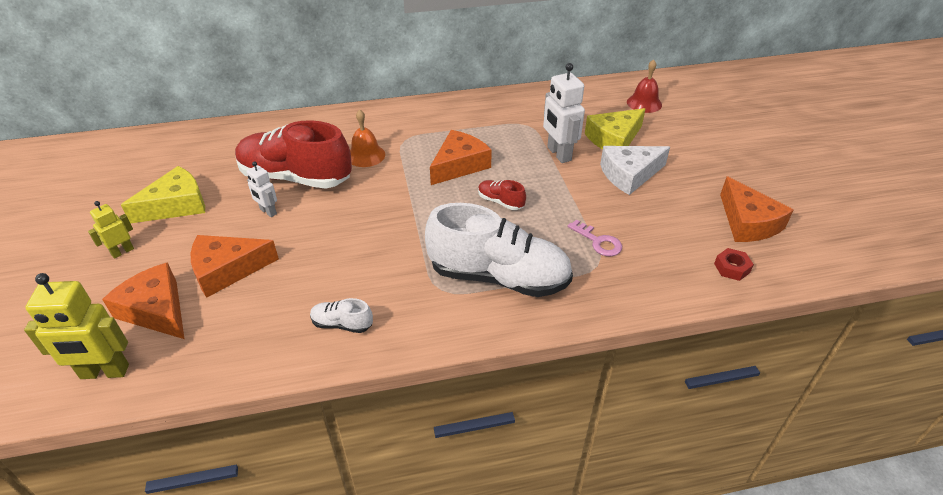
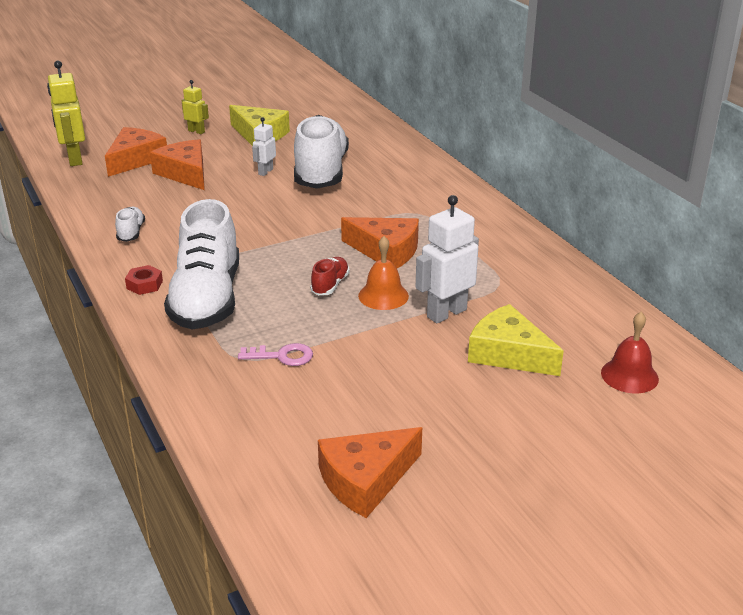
camera: 75 degrees right, 10 degrees down
red shoe [235,120,352,189] -> white shoe [294,115,349,189]
orange bell [350,109,385,167] -> orange bell moved to [358,236,409,310]
pink key [568,219,622,256] -> pink key turned 120 degrees counterclockwise [238,343,313,366]
white cheese [600,146,670,195] -> none
red nut [714,248,754,281] -> red nut moved to [125,265,163,295]

